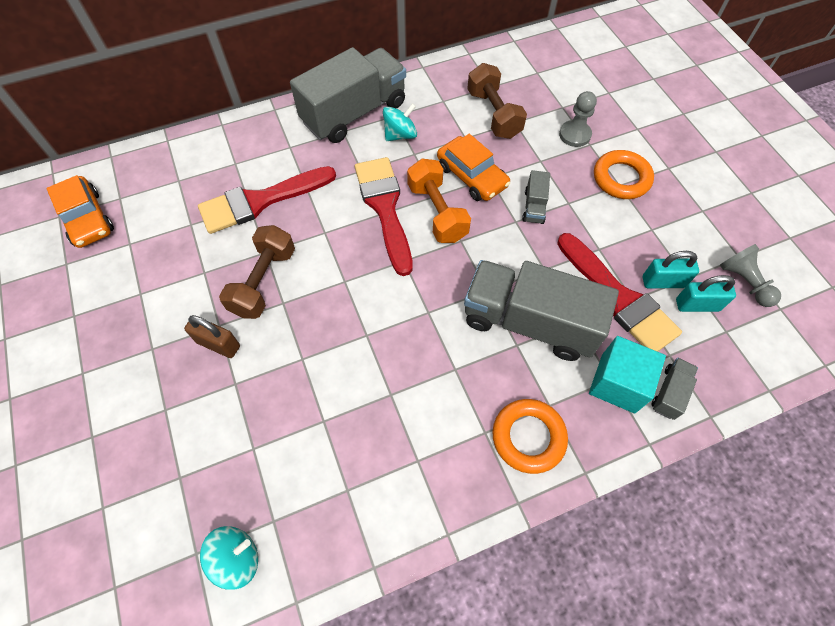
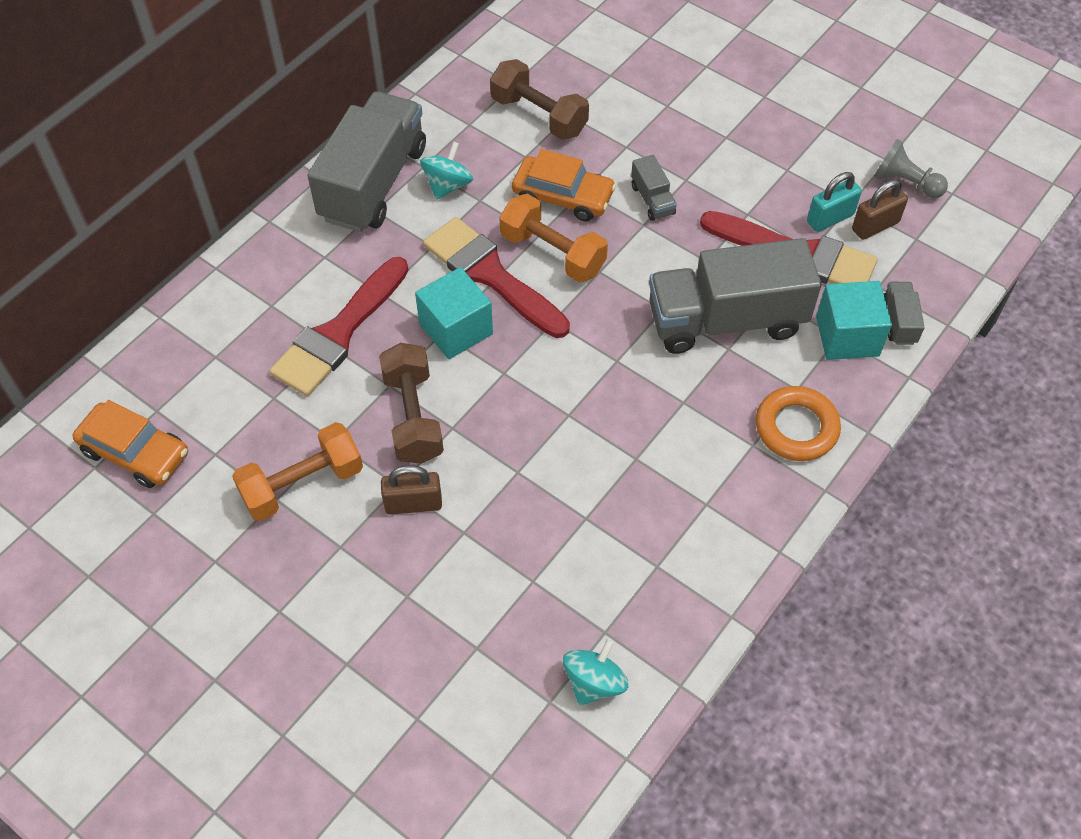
camera: 30 degrees left, 5 degrees down
grey pawn [559,91,597,147] -> none
orange ring [594,150,654,199] -> none
turquoise padlock [676,275,736,312] -> brown padlock [852,180,908,240]
none -> orange dumbbell [232,422,363,521]
none -> turquoise cube [415,267,493,359]

